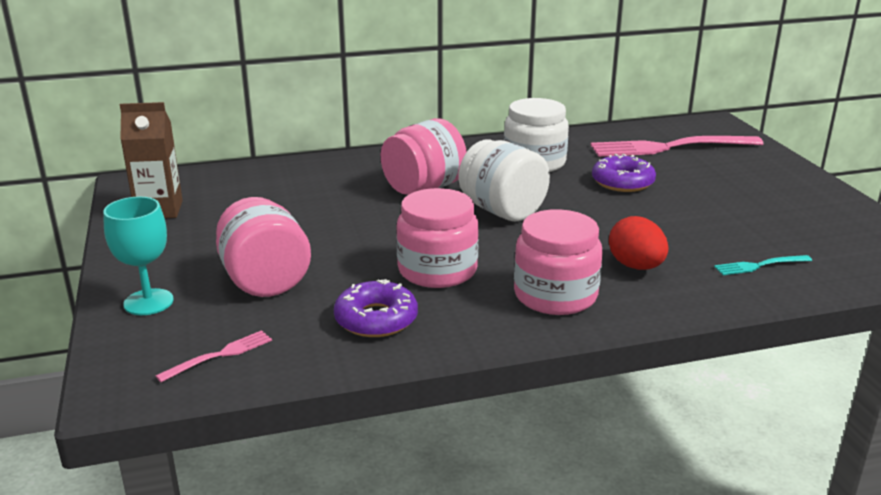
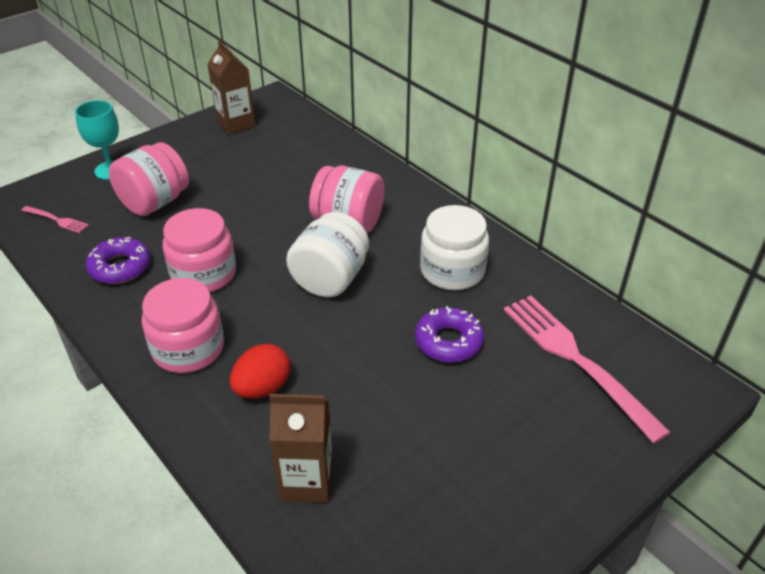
camera: 65 degrees right, 15 degrees up
turquoise fork [714,255,812,275] -> brown carton [269,394,333,503]

